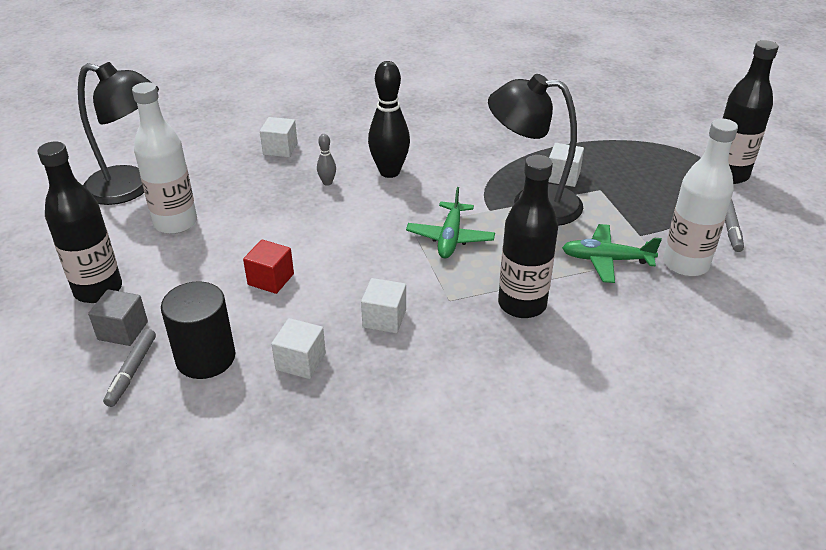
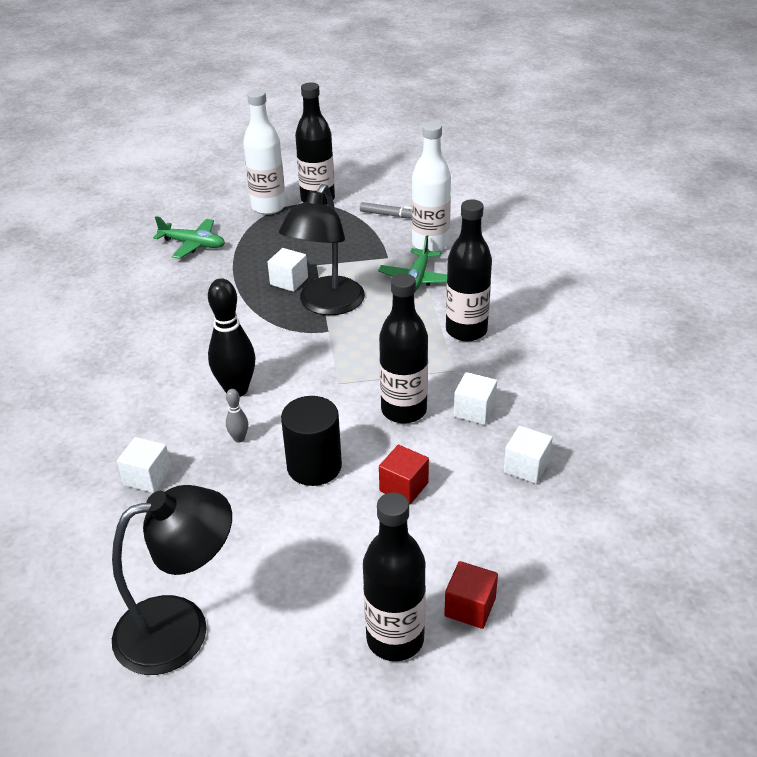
camera: 80 degrees left, 0 degrees up
black lamp [78,62,159,205] -> black lamp turned 45 degrees clockwise [112,485,232,675]
grey cube [88,289,148,346] -> red cube [444,561,498,629]
grey marker [103,329,156,407] -> none
white bottle [132,82,197,234] -> white bottle moved to [243,89,286,215]
black cylinder [161,281,235,379] -> black cylinder moved to [281,396,342,486]
green plane [406,187,495,258] -> green plane moved to [153,216,225,259]
none -> black bottle [379,273,428,424]

